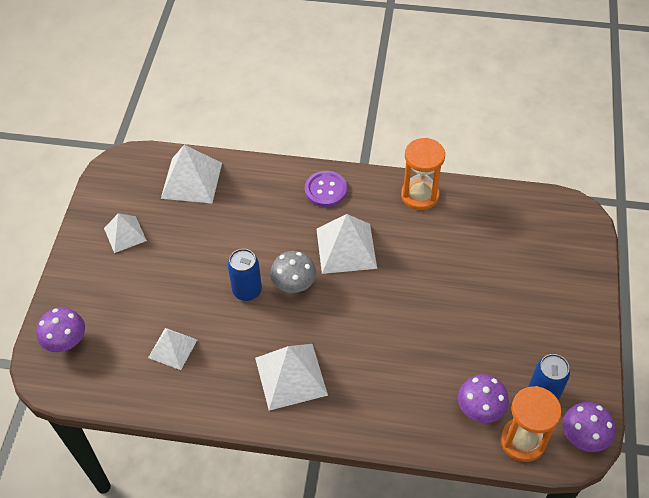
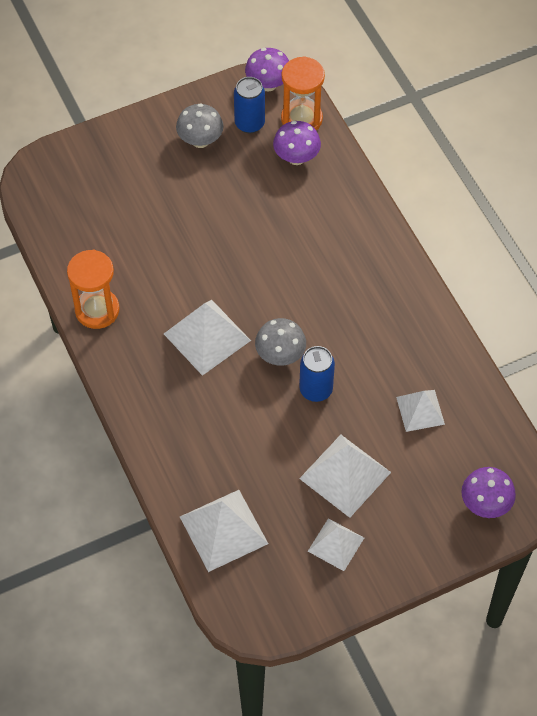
camera: 125 degrees left, 5 degrees up
white pyramid [255,344,328,411] -> white pyramid moved to [299,435,391,518]
purple button [305,171,347,207] -> none
none -> grey mushroom [176,103,224,148]

